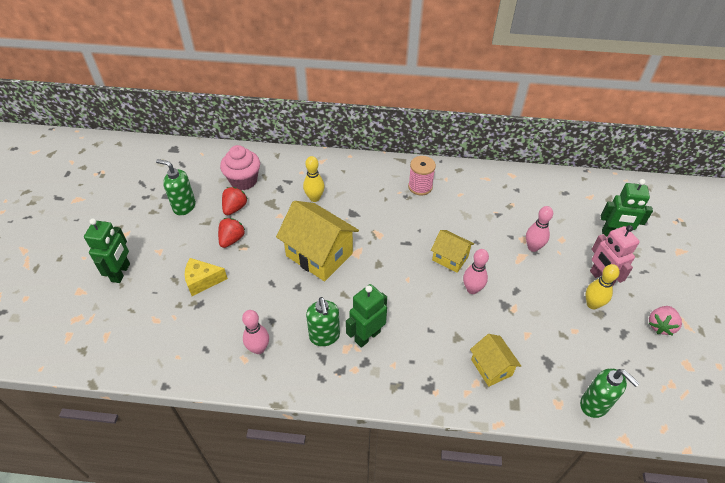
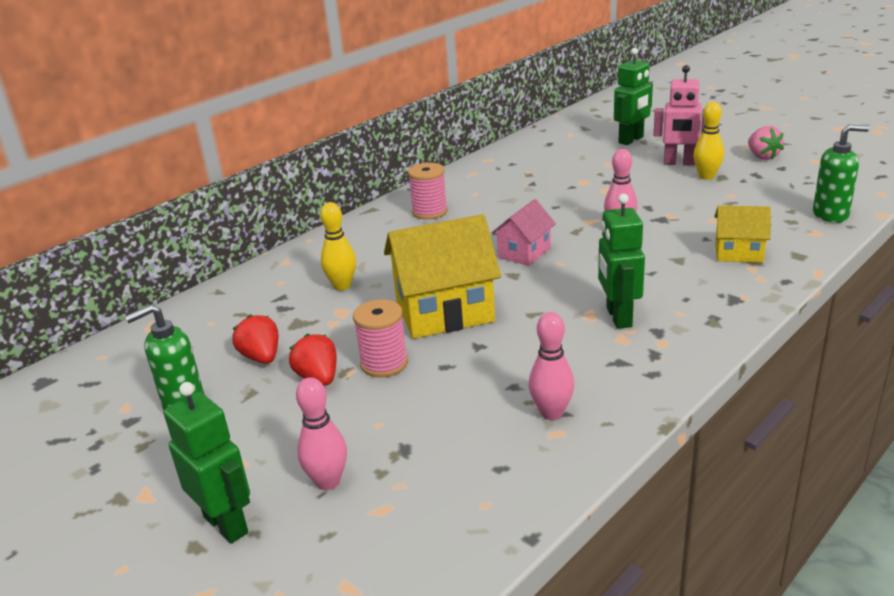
camera: 50 degrees left, 20 degrees down
yellow cheese [185,258,228,296] -> none
pink cupcake [220,145,260,190] -> none
green soap dispenser [306,297,340,346] -> none
yellow house [431,230,474,273] -> none
pink bowling pin [526,206,553,252] -> pink bowling pin moved to [296,377,347,490]
none -> pink spool [353,299,408,378]
none -> pink house [492,199,556,266]

